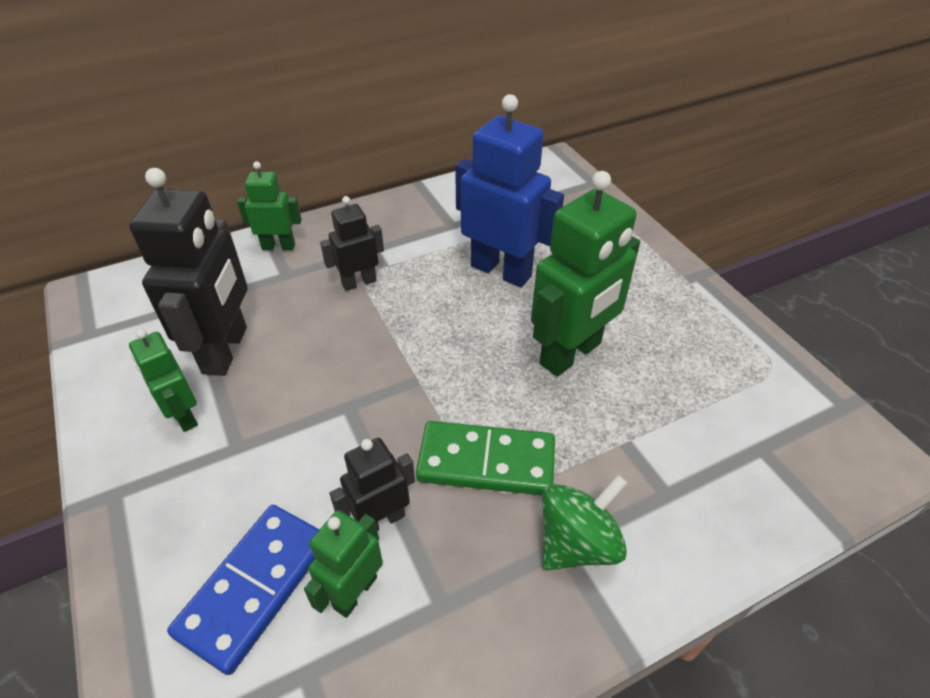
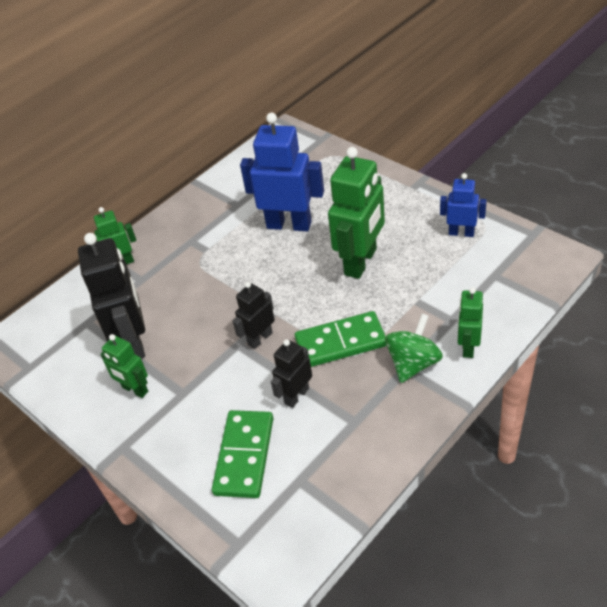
camera: 15 degrees left, 0 degrees up
blue domino [167,505,320,675] -> green domino [212,410,273,498]
green robot [304,510,383,618] -> green robot moved to [458,287,483,358]
black robot [320,196,384,291] -> black robot moved to [233,282,275,349]
none -> blue robot [440,173,487,237]

